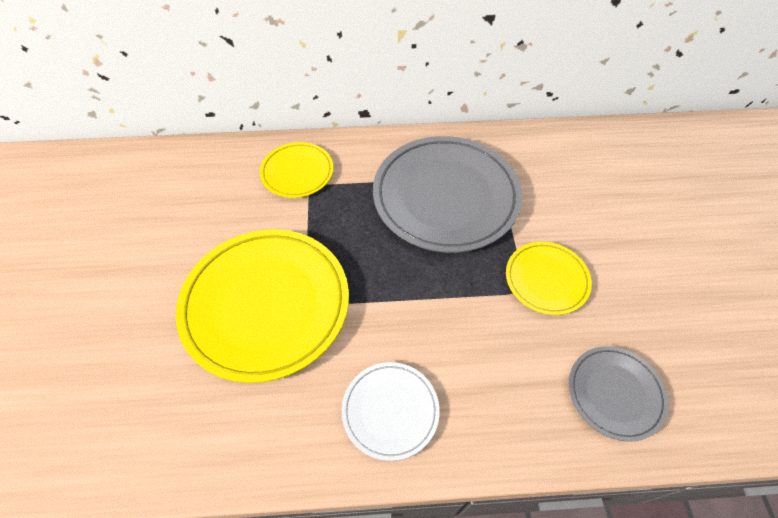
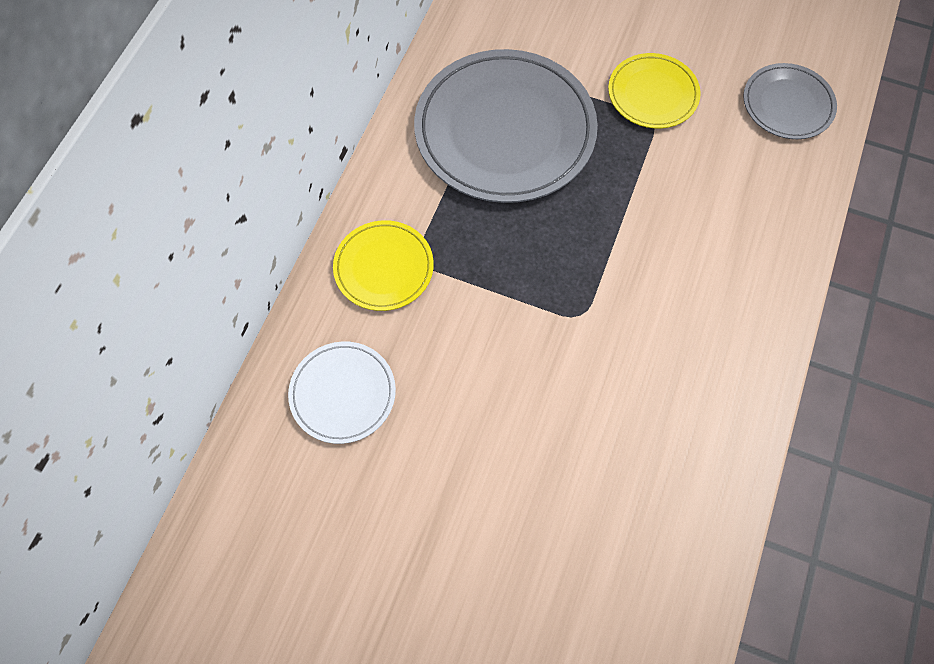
camera: 65 degrees left, 10 degrees up
yellow plate [176,229,349,383] -> none
white plate [341,362,440,461] -> white plate moved to [288,341,396,444]

